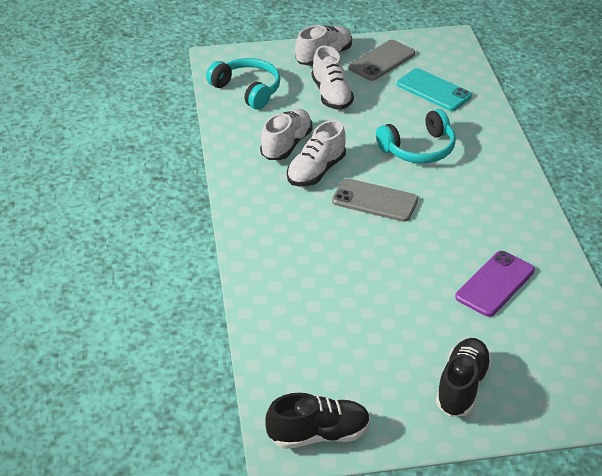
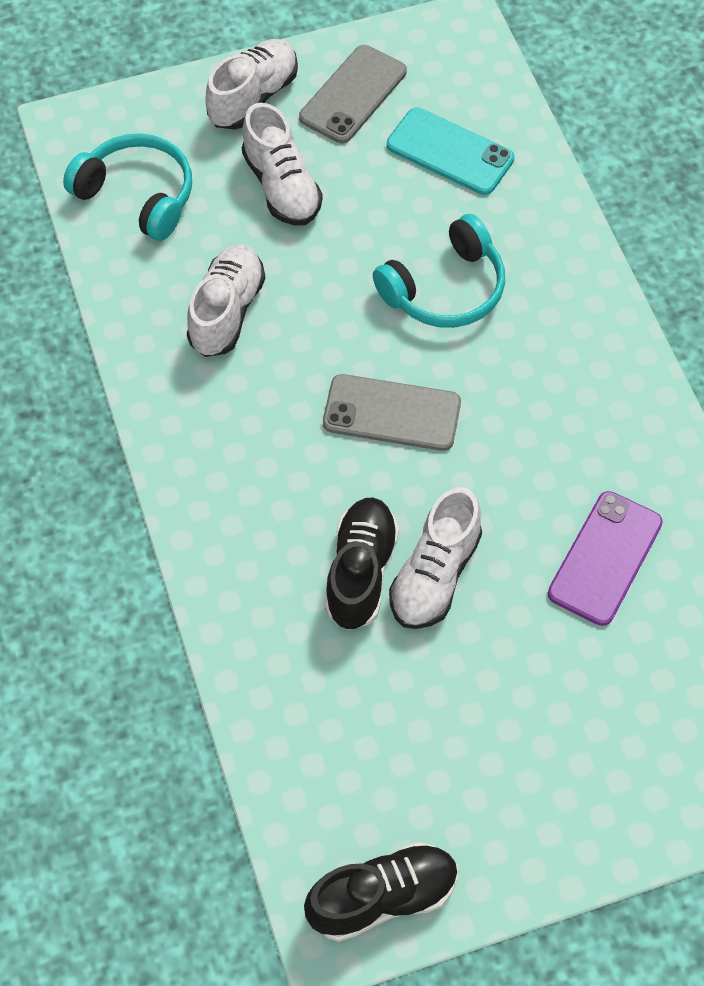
camera: 10 degrees left, 20 degrees up
white shoe [287,120,346,186] -> white shoe moved to [389,487,482,629]
black shoe [436,338,492,417] -> black shoe moved to [325,497,399,630]

